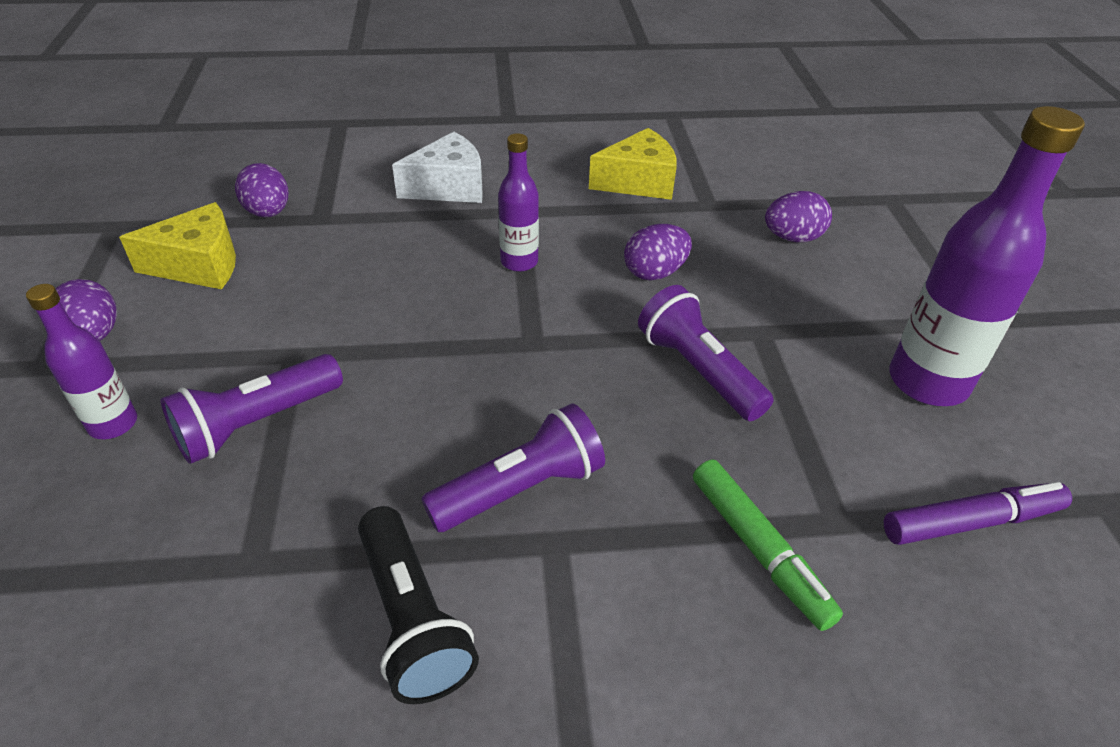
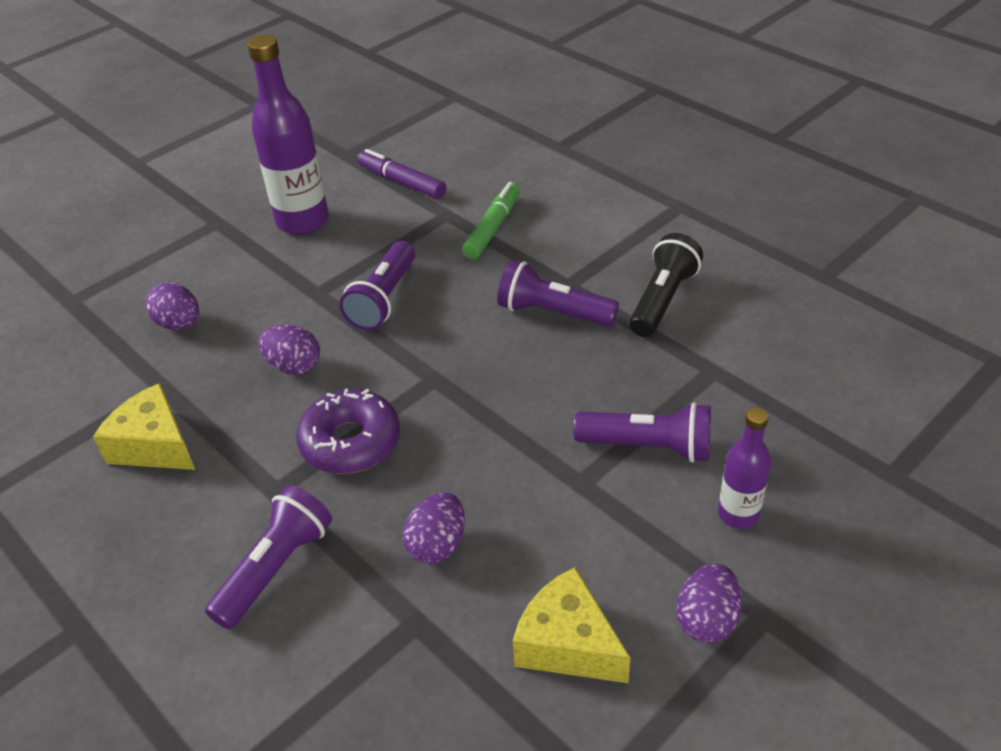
camera: 125 degrees left, 0 degrees up
purple egg [235,163,288,217] -> purple egg moved to [403,492,465,564]
white cheese [392,132,483,203] -> purple flashlight [205,485,332,629]
purple bottle [498,133,539,272] -> purple donut [296,389,400,474]

